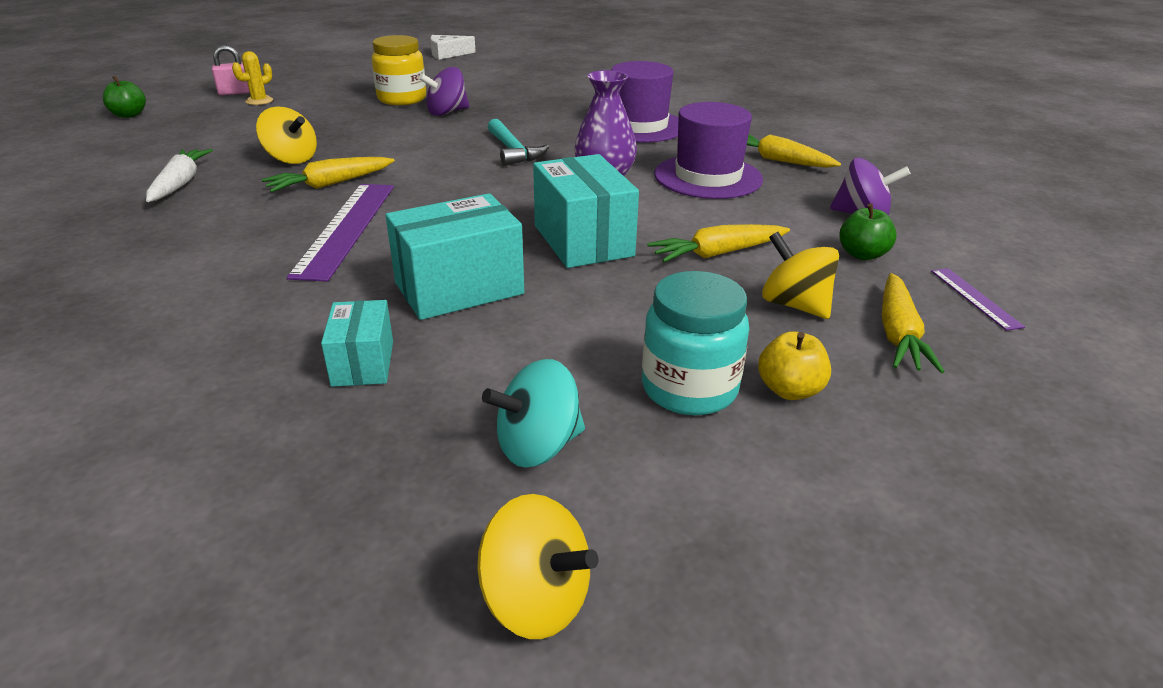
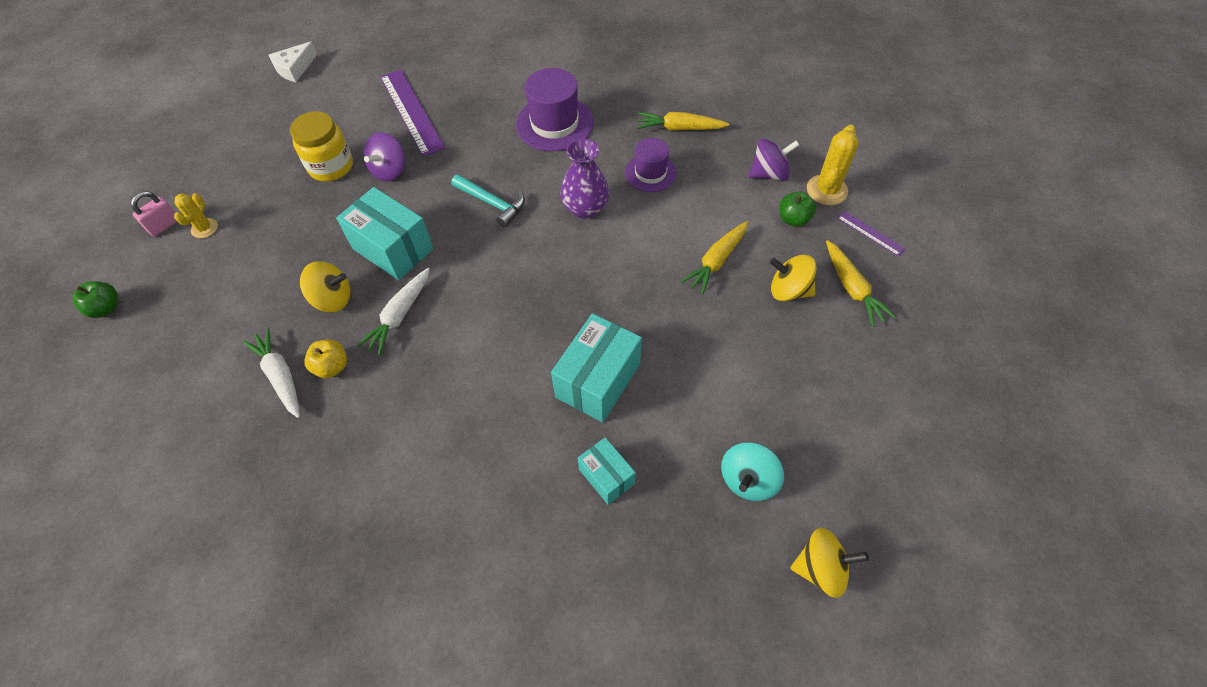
camera: 30 degrees left, 25 degrees up
yellow carrot [262,157,395,192] -> white carrot [357,268,430,356]
purple ruler [287,184,394,282] -> purple ruler moved to [380,70,446,157]
turquoise box [533,154,639,268] -> turquoise box moved to [336,187,434,280]
turquoise jar [642,271,749,416] -> none
purple hat [654,102,763,199] -> purple hat [625,138,677,192], size x0.63
yellow apple [758,331,831,400] -> yellow apple moved to [304,340,347,378]
none -> yellow cactus [807,125,858,205]

